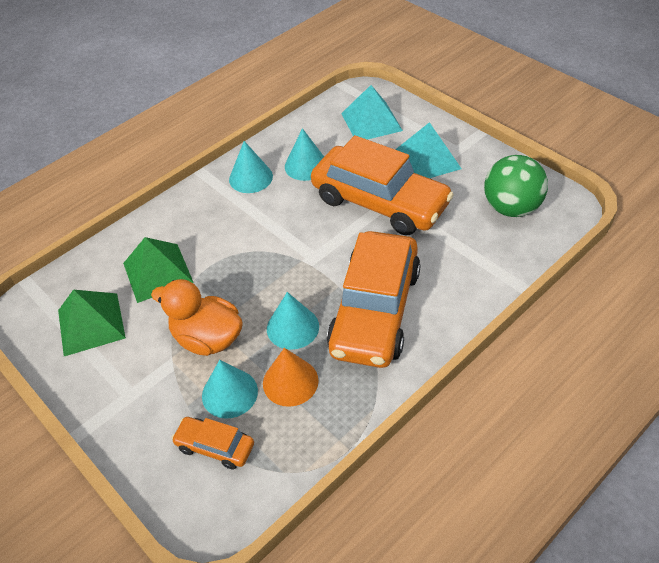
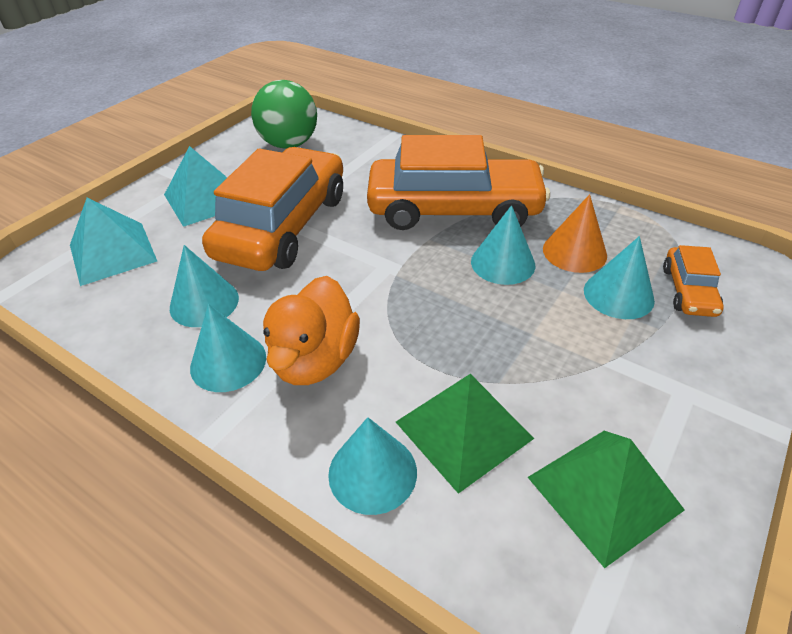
camera: 105 degrees left, 5 degrees down
orange duck [151,279,243,356] -> orange duck moved to [263,276,360,385]
none -> turquoise cone [328,417,417,515]

